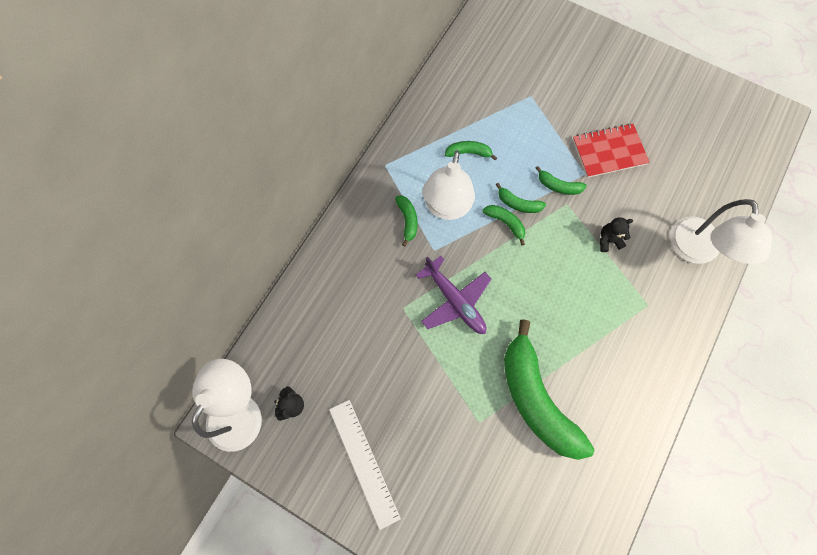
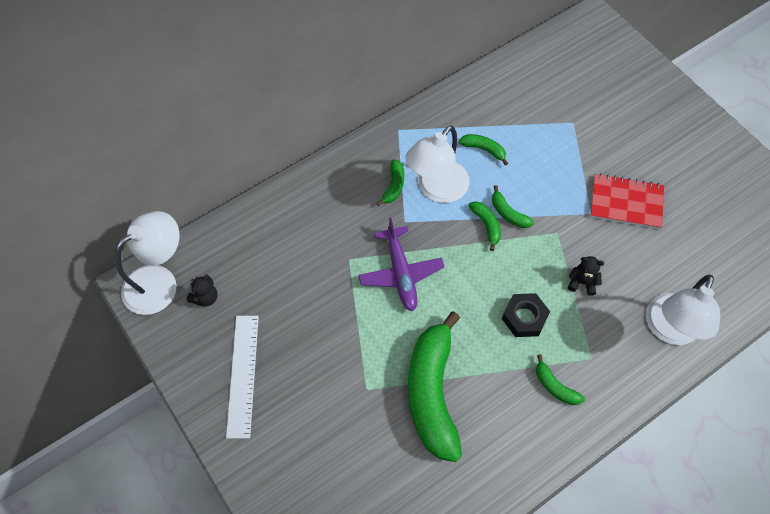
camera: 25 degrees right, 10 degrees down
green banana [536,166,587,195] -> green banana moved to [536,354,585,405]
none -> black nut [502,293,550,337]

